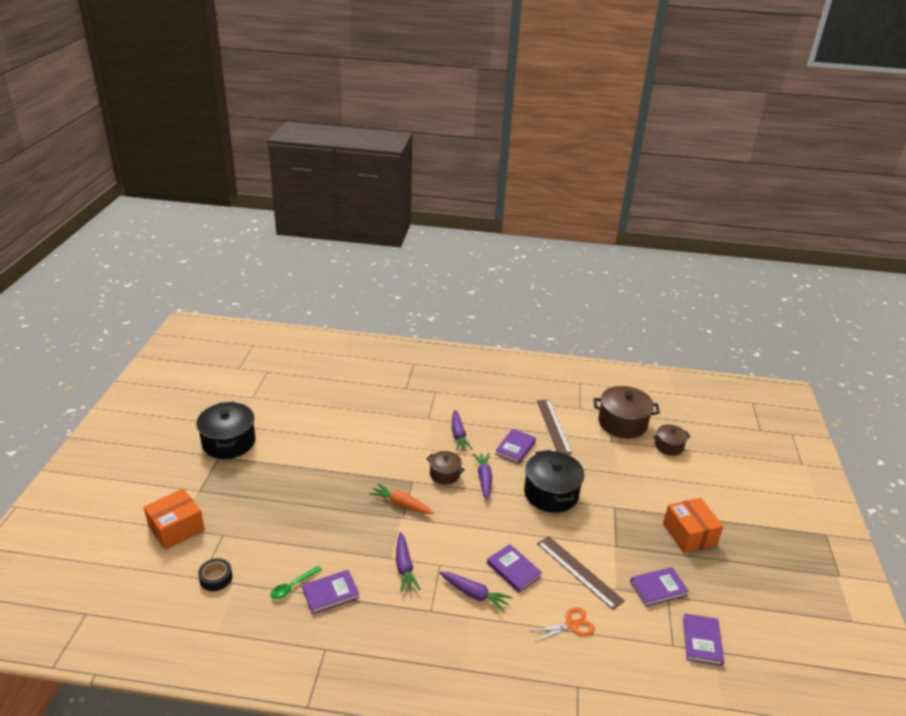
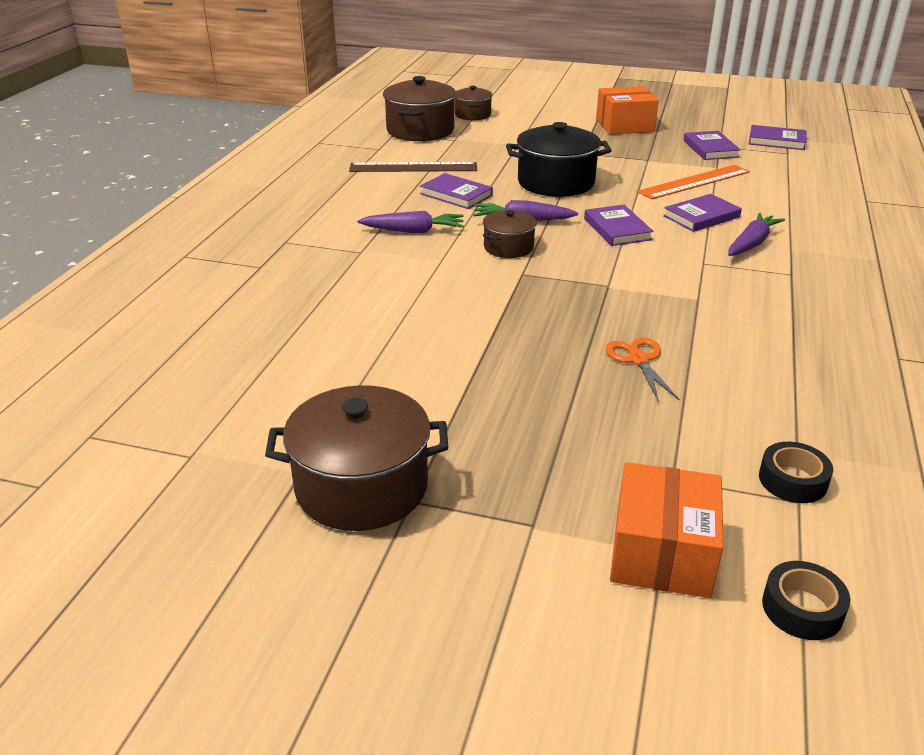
camera: 80 degrees left, 0 degrees up
orange box [144,489,205,550] -> orange box turned 45 degrees clockwise [610,462,724,598]
black pot [196,402,256,459] -> brown pot [265,385,448,531]
green spoon [270,566,322,599] -> none
purple book [302,570,359,614] -> purple book moved to [584,205,654,246]
orange carrot [369,483,434,514] -> none
purple carrot [396,532,420,593] -> none
orange scissors [529,607,595,642] -> orange scissors moved to [605,337,680,402]
brown ruler [537,536,625,610] -> orange ruler [637,165,750,199]
none -> black tape [762,561,850,640]

